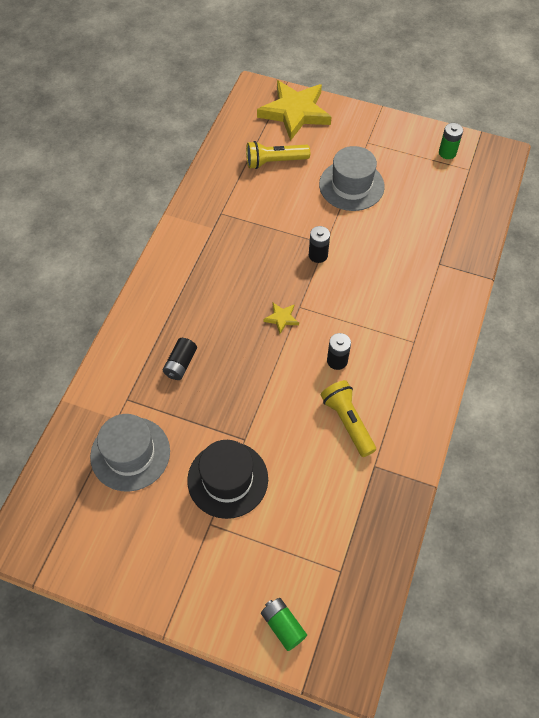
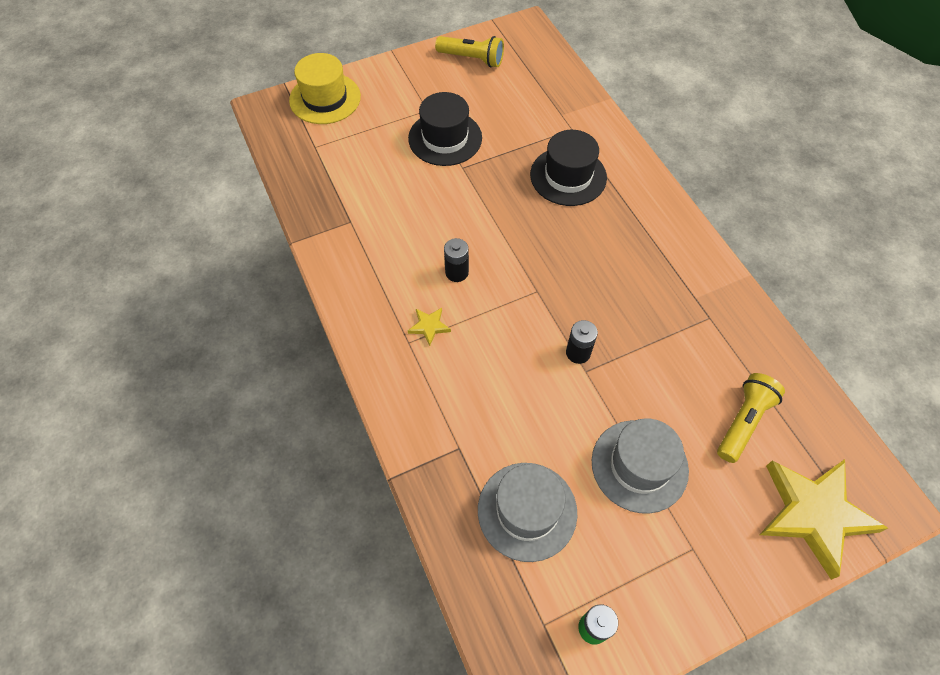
camera: 135 degrees right, 0 degrees up
grey hat [90,414,170,492] -> grey hat moved to [478,463,577,562]
black battery [163,338,197,380] -> black hat [530,130,607,206]
green battery [261,598,307,651] -> yellow hat [289,53,361,124]
yellow star [263,303,299,334] -> yellow star moved to [407,308,451,346]
yellow flashlight [321,380,376,457] -> yellow flashlight moved to [435,36,504,68]

